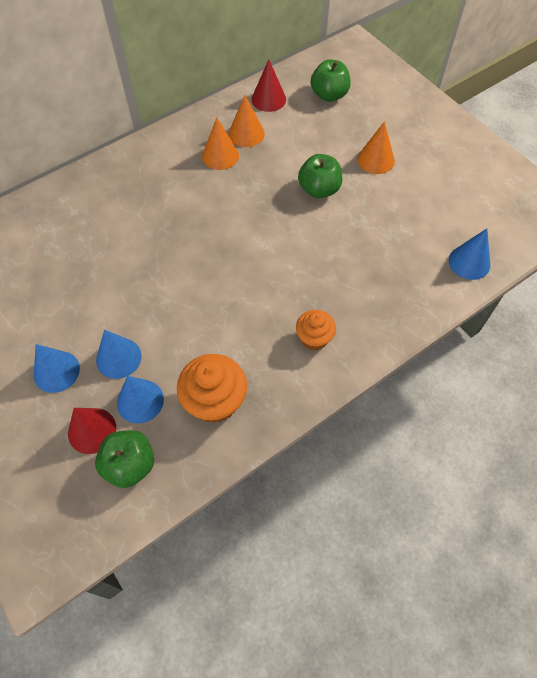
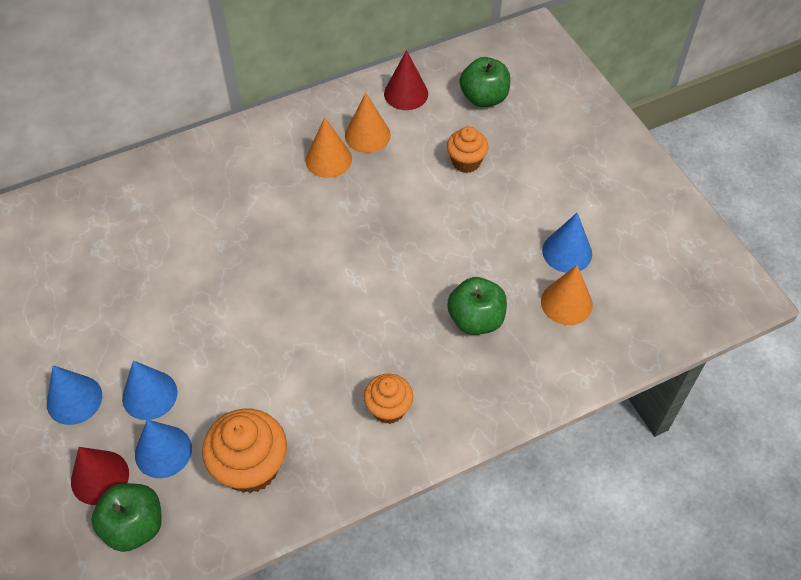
camera: 10 degrees right, 5 degrees down
green apple [298,154,342,199] -> green apple moved to [447,277,507,335]
orange cone [357,121,395,174] -> orange cone moved to [541,265,593,325]
blue cone [449,229,490,280] -> blue cone moved to [542,213,592,273]
none -> orange cupcake [447,126,489,173]

